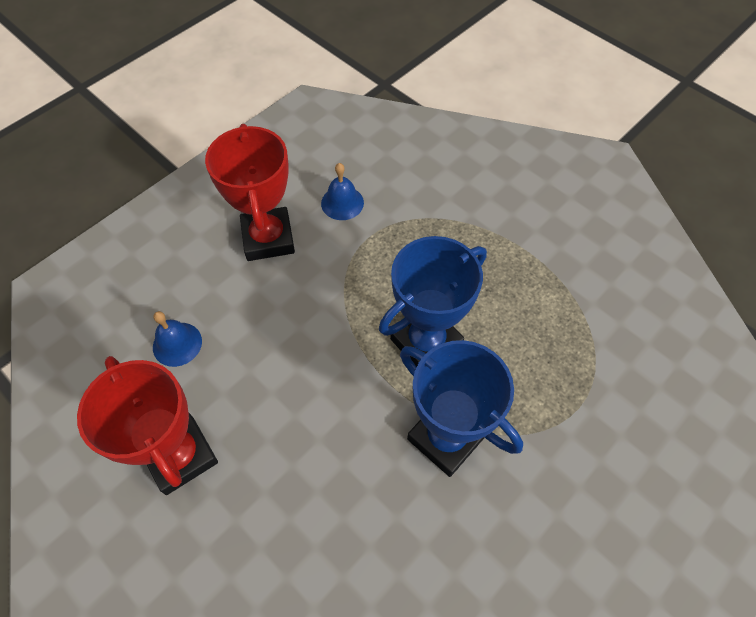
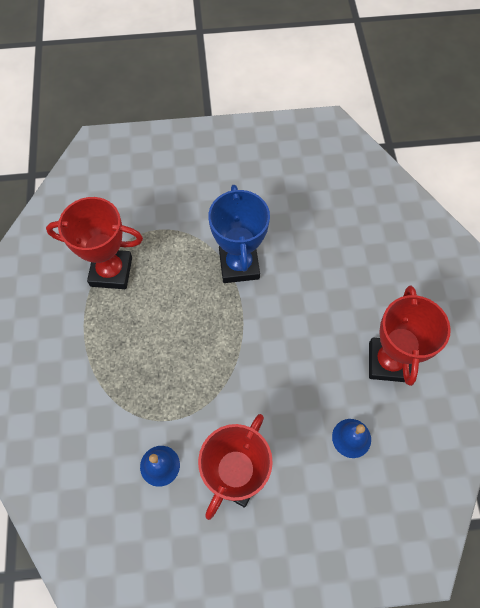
camera: 140 degrees left, 5 degrees up
blue trophy [379,236,487,367] -> none
none -> red trophy [46,197,143,289]

